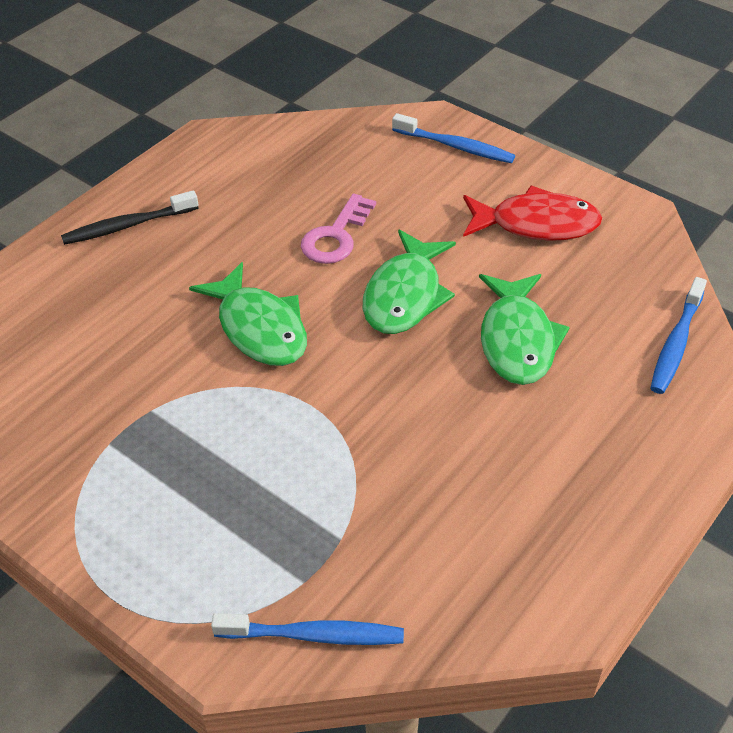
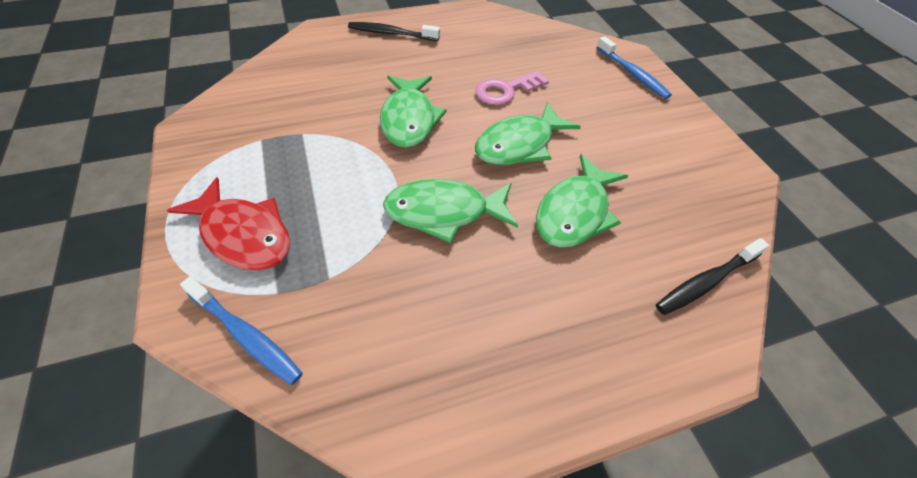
camera: 30 degrees right, 5 degrees up
red fish [463,186,602,241] -> red fish moved to [167,177,290,271]
blue toothbrush [650,277,707,394] -> black toothbrush [656,238,769,315]
none -> green fish [383,179,518,243]

